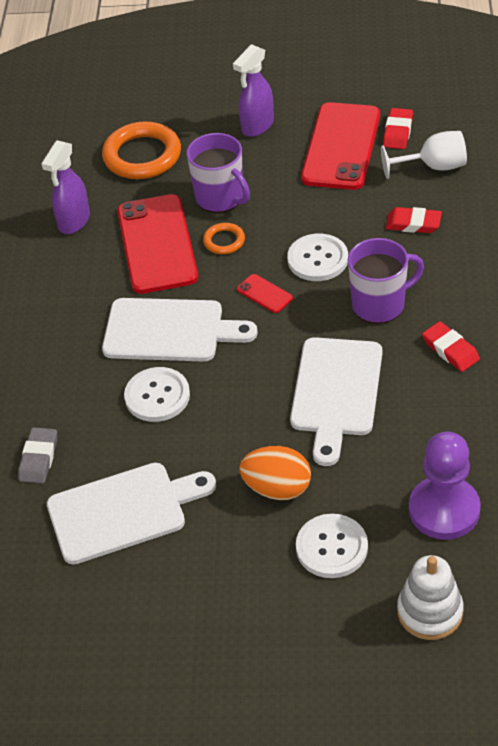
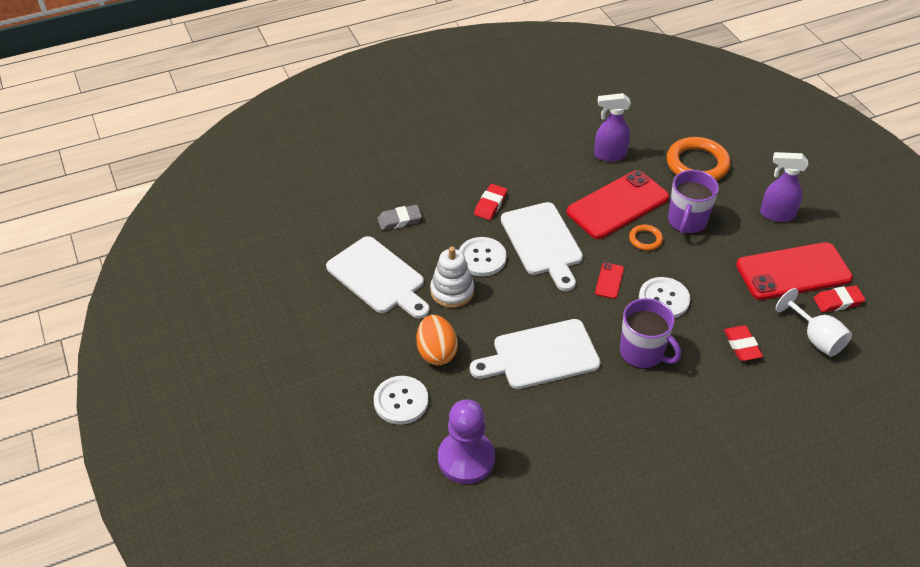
camera: 60 degrees right, 0 degrees up
white stacking toy [397,555,464,640] -> white stacking toy moved to [430,246,474,308]
red eraser [422,321,480,372] -> red eraser moved to [474,184,507,220]

